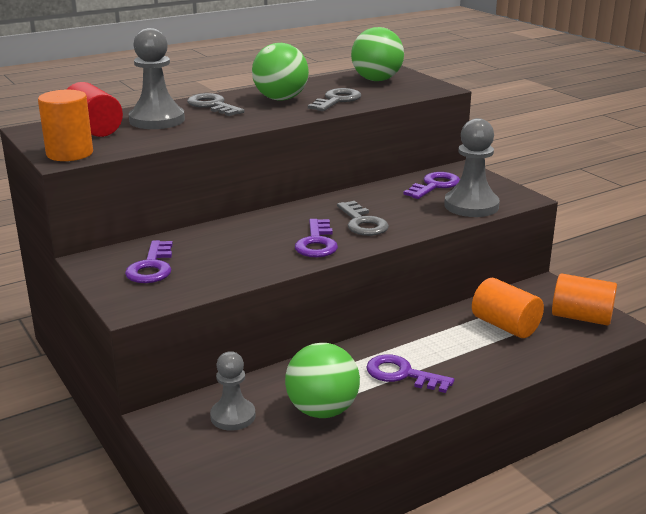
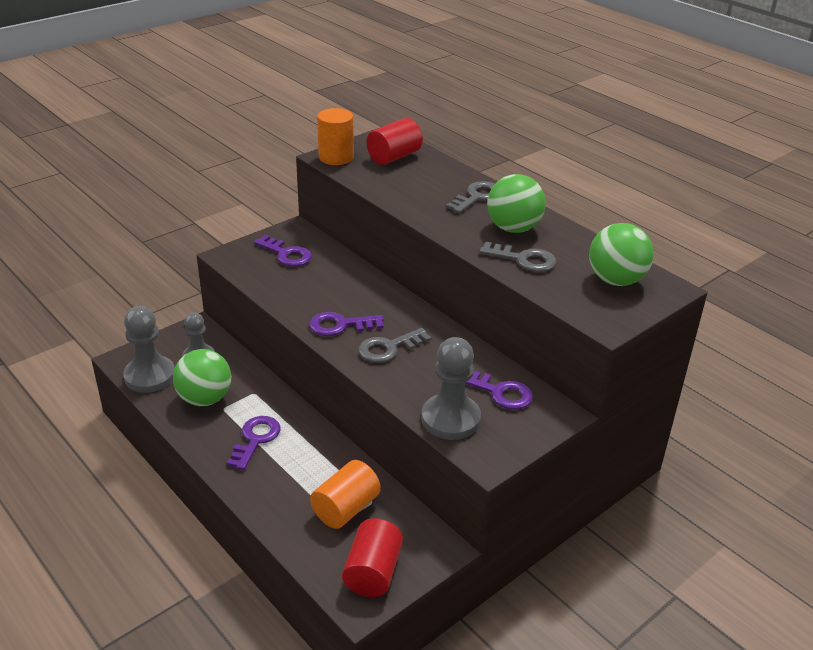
camera: 80 degrees right, 10 degrees up
purple key [125,240,173,283] -> purple key turned 135 degrees counterclockwise [254,235,312,267]
grey pawn [129,28,185,129] -> grey pawn moved to [123,306,175,393]
orange cylinder [552,273,617,326] -> red cylinder [342,518,403,597]

